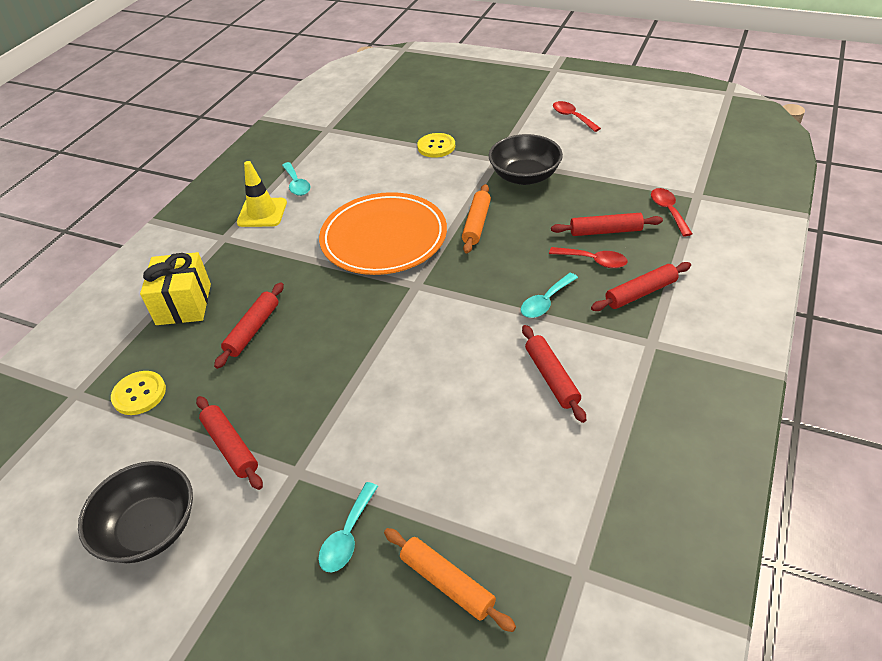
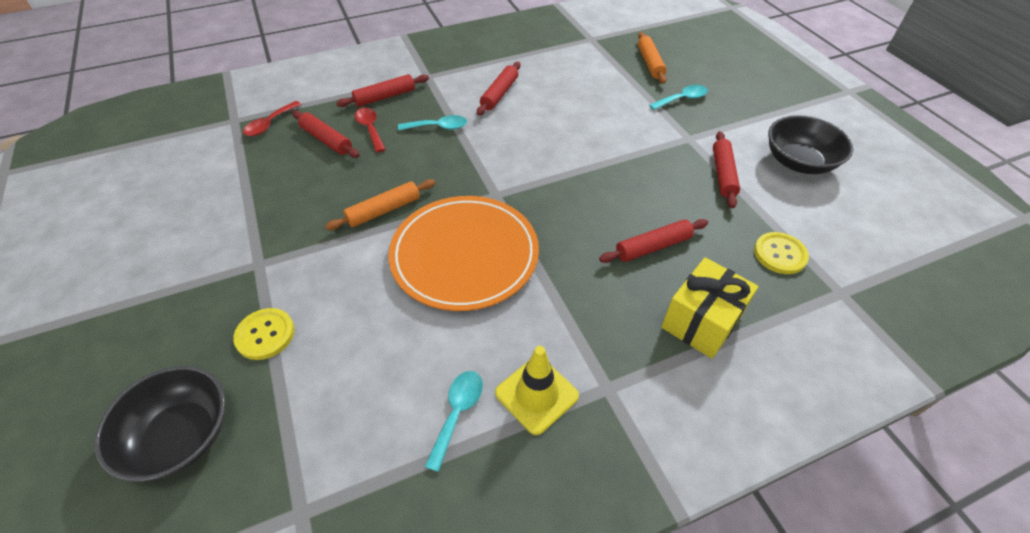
camera: 140 degrees left, 5 degrees up
black bowl [489,134,563,185] -> black bowl moved to [94,366,226,482]
red spoon [553,101,601,132] -> none
red rolling pin [591,262,691,311] -> red rolling pin turned 45 degrees counterclockwise [336,74,429,107]

